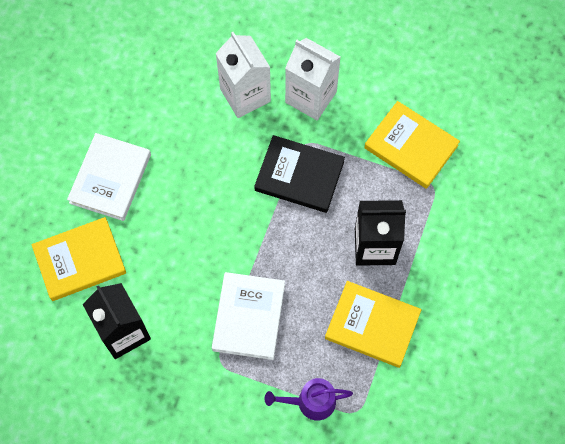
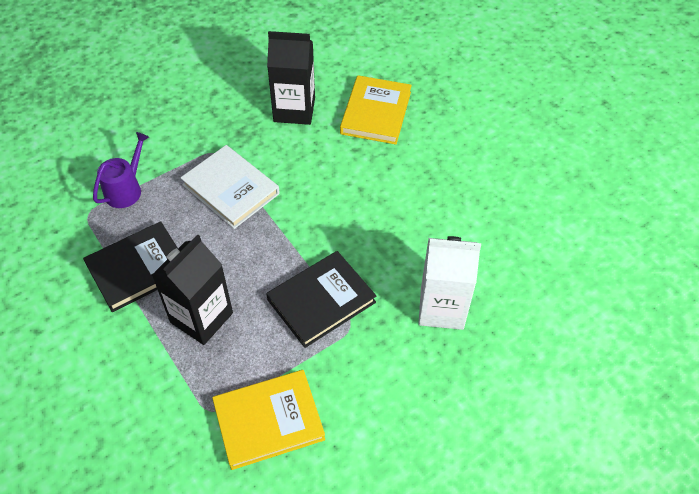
camera: 125 degrees right, 15 degrees down
white book [67,133,151,221] -> none
white carton [285,38,340,120] -> none
yellow book [325,281,422,368] -> black book [83,221,178,312]

